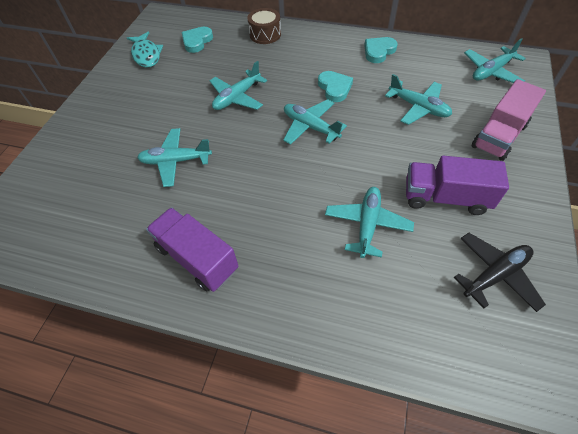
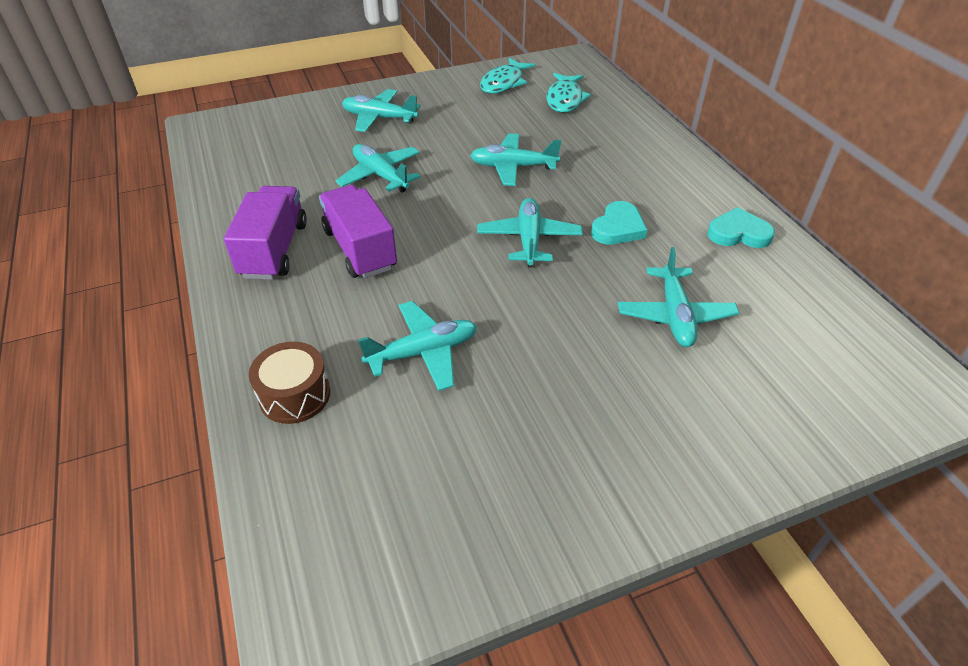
camera: 50 degrees right, 10 degrees down
turquoise heart [182,27,213,53] -> turquoise fish [546,73,591,113]
brown drum [248,8,281,44] -> brown drum moved to [249,342,330,424]
purple truck [406,156,509,215] -> purple truck moved to [319,185,397,278]
black plane [454,233,546,312] -> none
turquoise plane [464,38,526,83] -> turquoise plane moved to [342,89,420,132]
pink truck [472,79,546,161] -> none

